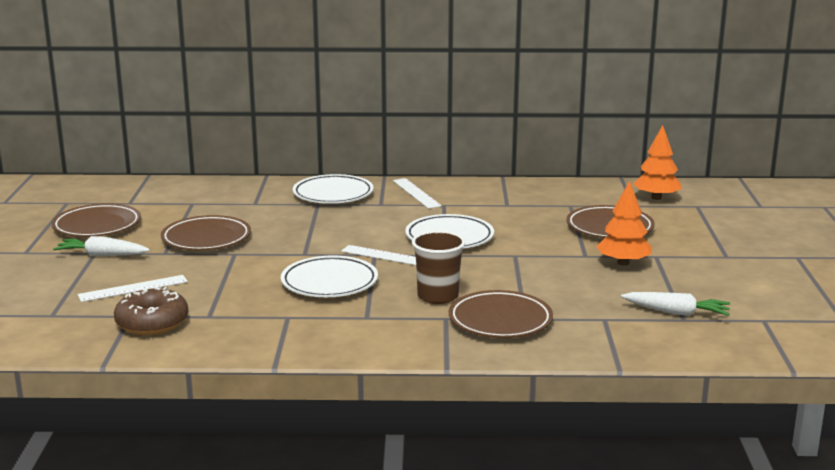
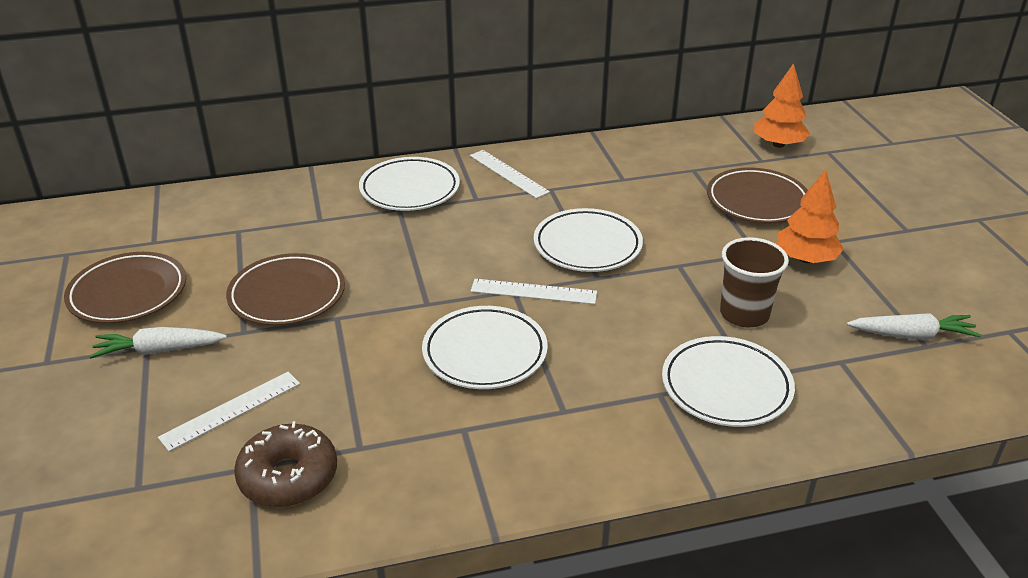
camera: 15 degrees left, 15 degrees up
brown cup [412,231,466,304] -> brown cup moved to [720,237,789,327]
brown plate [449,290,553,338] -> white plate [662,336,795,427]

